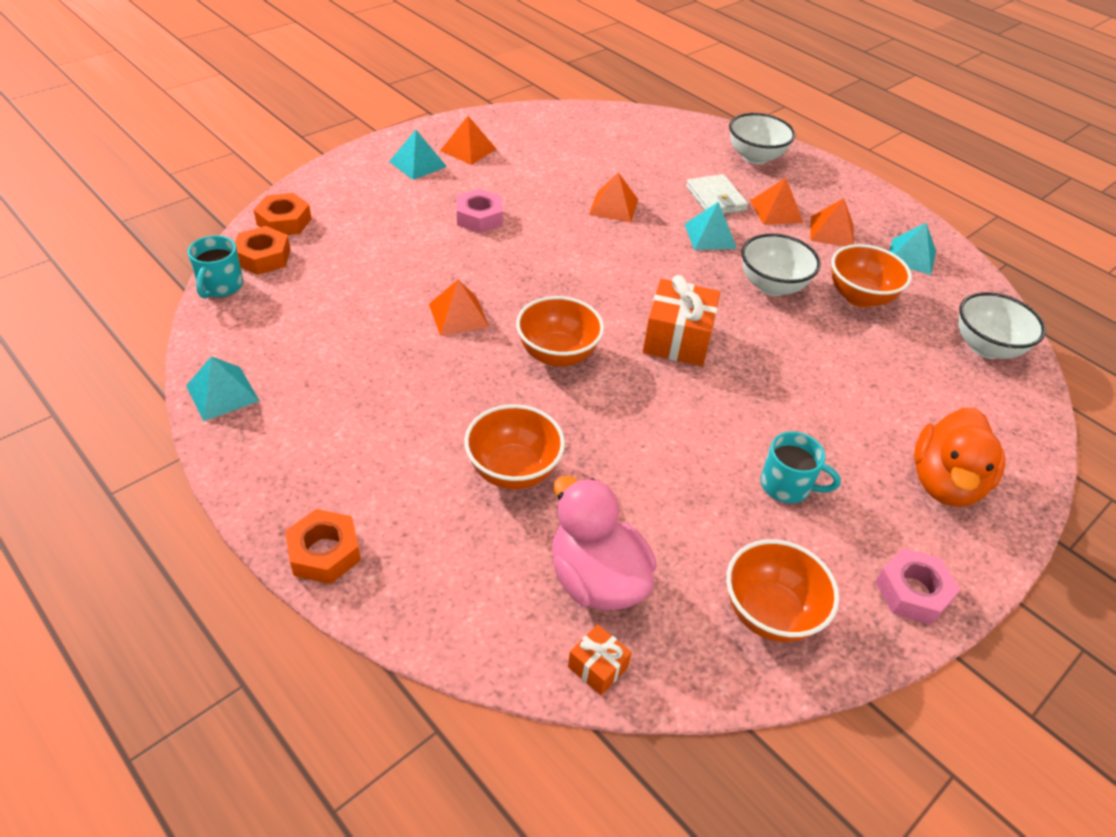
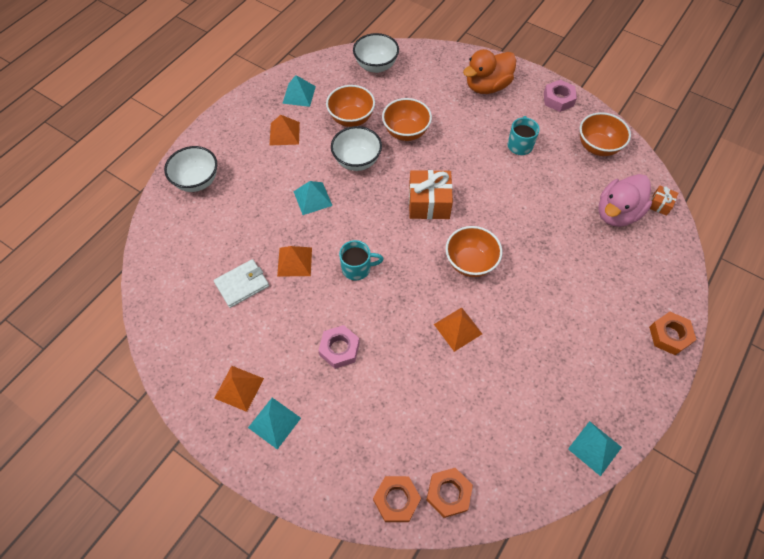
camera: 100 degrees left, 15 degrees up
turquoise mug [187,235,243,299] -> turquoise mug moved to [339,240,383,280]
orange bowl [464,404,565,489] -> orange bowl moved to [382,98,432,141]
white wallet [686,174,748,214] -> white wallet moved to [214,259,269,308]
orange pyramid [750,178,803,225] -> none
orange duck [914,408,1005,507] -> orange duck turned 135 degrees clockwise [463,49,516,94]

